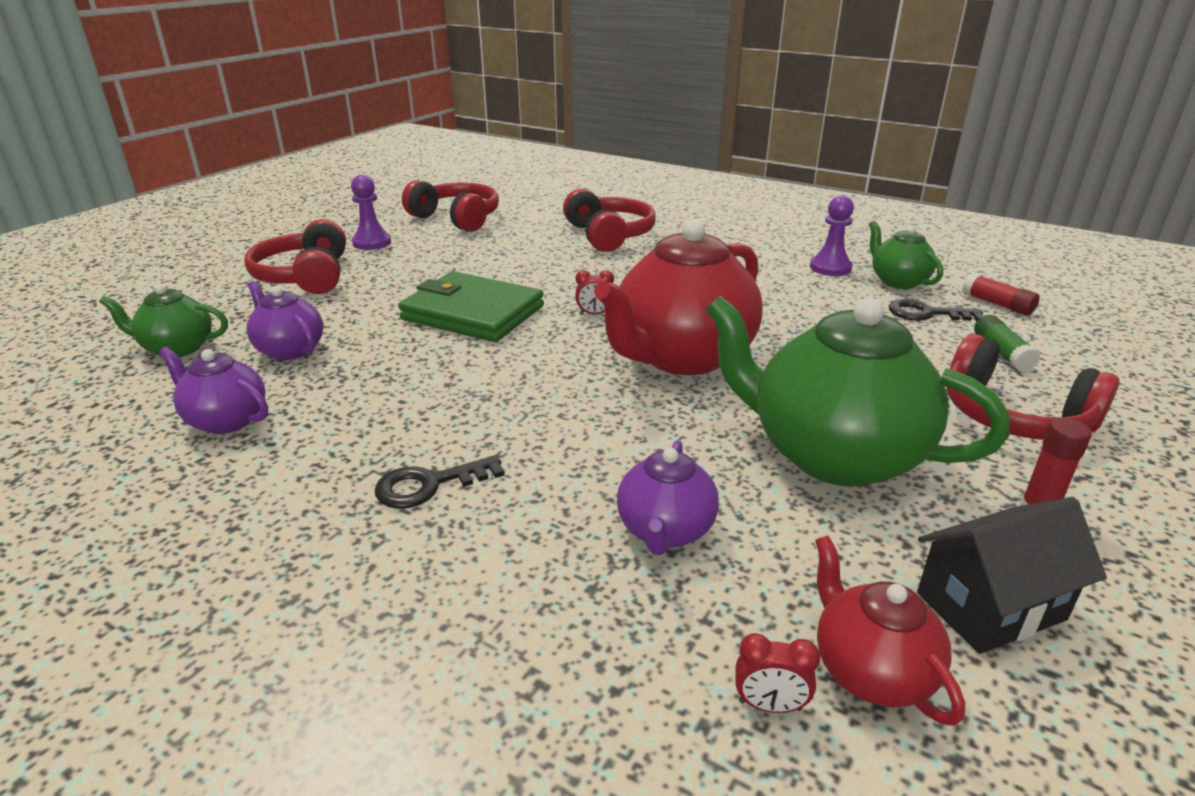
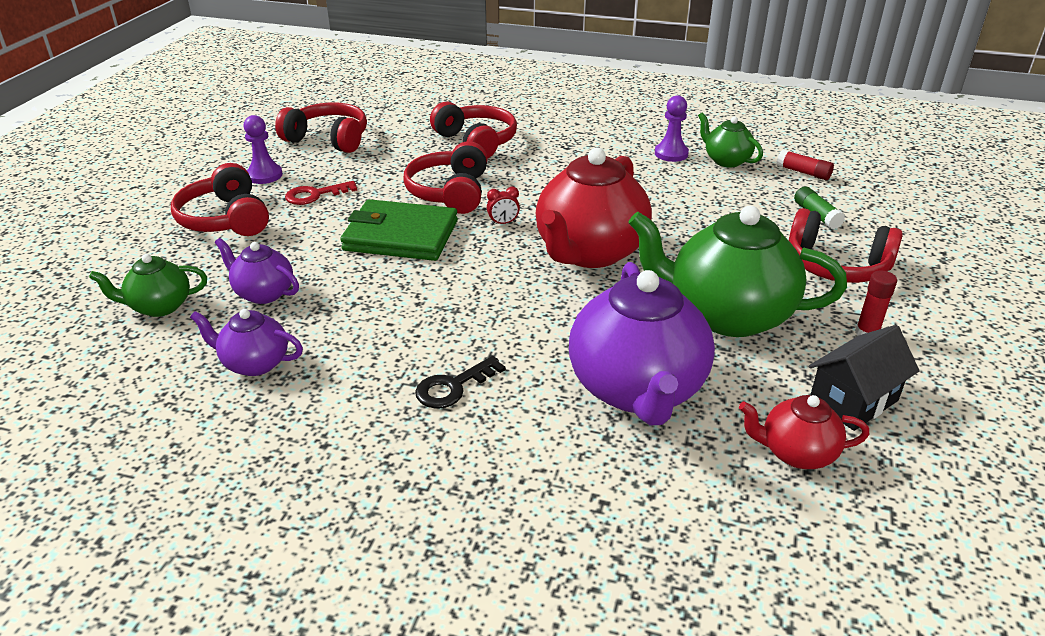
camera: 15 degrees left, 5 degrees up
purple teapot [617,440,719,555] -> purple teapot [569,262,715,425], size x1.98
red clock [736,633,821,713] -> none
red teapot [815,535,965,726] -> red teapot turned 45 degrees counterclockwise [739,395,869,469]
black key [889,299,983,321] -> none
none -> red key [285,181,357,205]
none -> red headphones [403,141,488,214]

